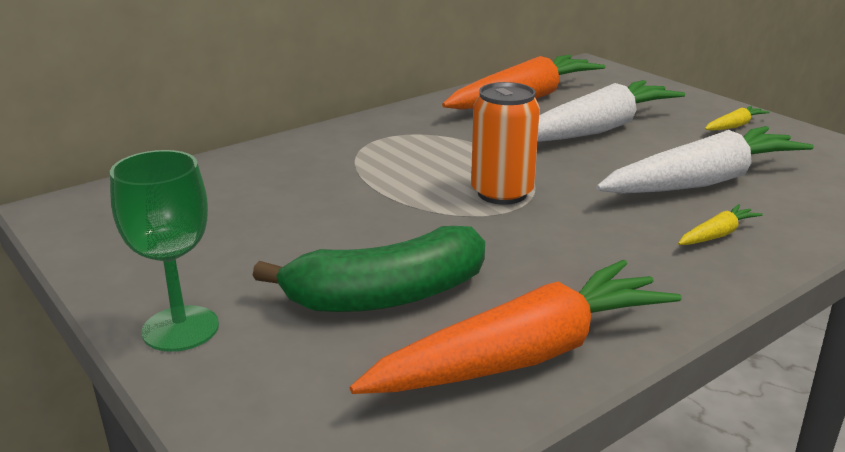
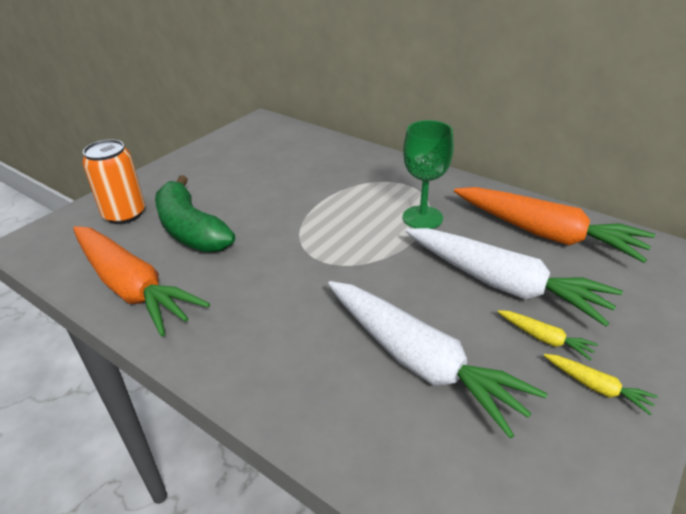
camera: 75 degrees right, 10 degrees up
green goblet [110,150,219,352] -> green goblet moved to [403,120,454,229]
orange can [471,82,540,205] -> orange can moved to [82,139,145,224]
yellow carrot [678,204,763,245] -> yellow carrot moved to [498,310,598,360]

